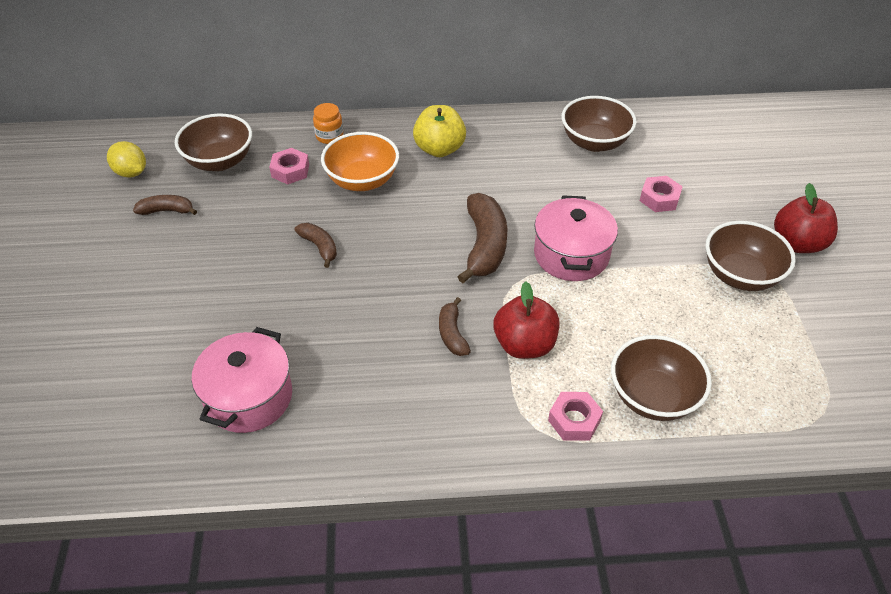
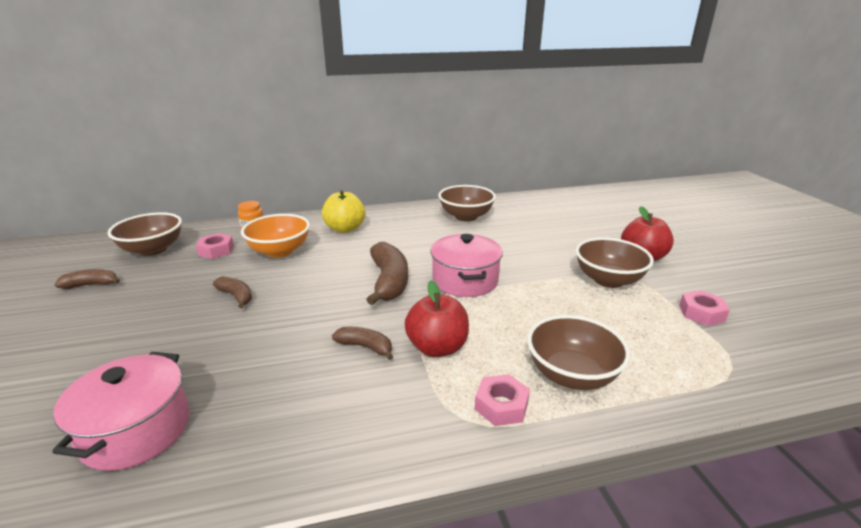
camera: 10 degrees left, 20 degrees down
yellow lemon [107,141,146,178] -> none
brown banana [439,297,471,356] -> brown banana turned 135 degrees clockwise [332,327,393,360]
pink nut [640,176,683,212] -> pink nut moved to [679,290,730,326]

